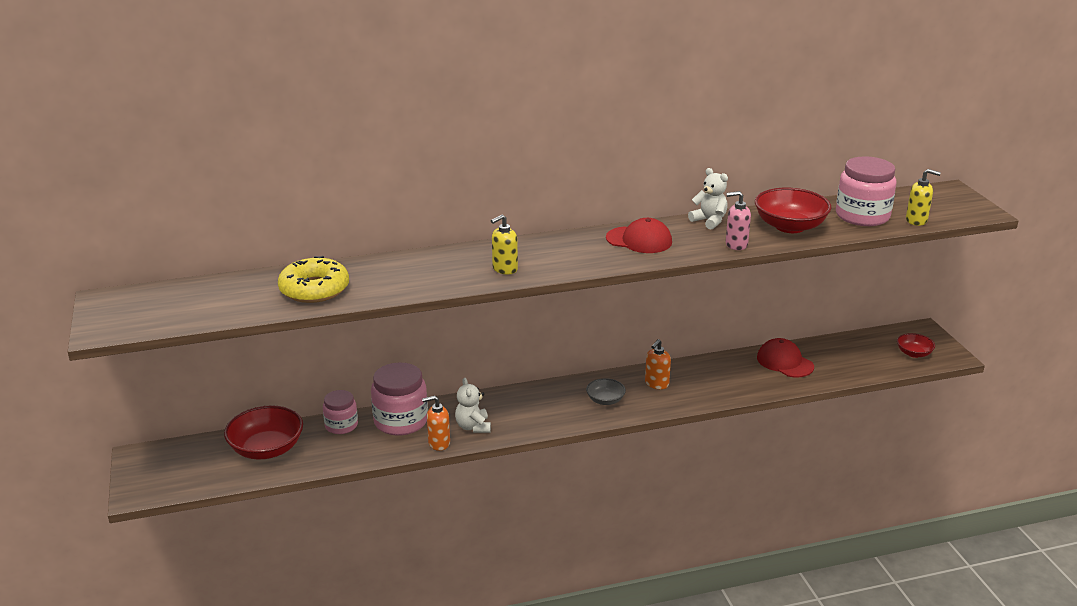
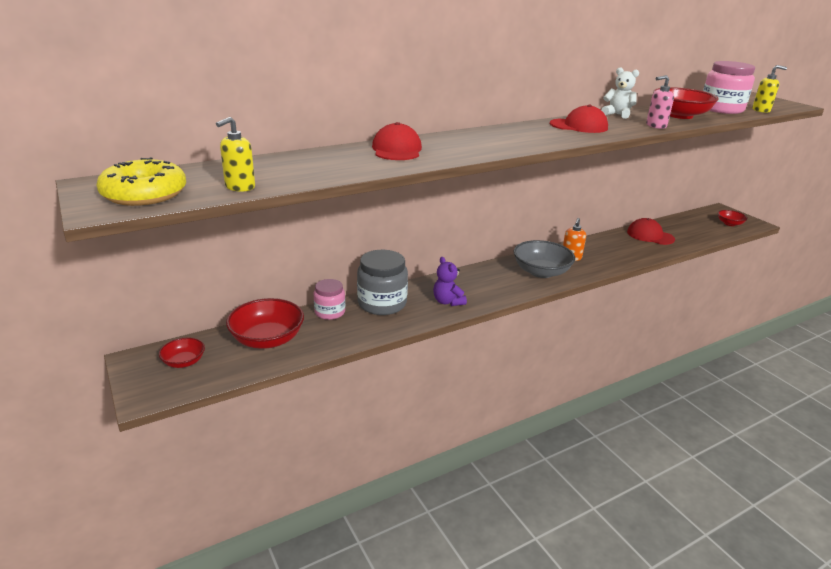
camera: 15 degrees left, 0 degrees up
yellow donut [278,256,349,303] -> yellow donut moved to [96,157,186,206]
pink jar [371,362,428,436] -> grey jar [357,250,408,315]
orange soap dispenser [422,396,450,451] -> none
white teddy bear [455,378,491,433] -> purple teddy bear [433,257,467,306]
yellow soap dispenser [491,214,518,274] -> yellow soap dispenser moved to [216,117,255,192]
grey bowl [586,378,626,405] -> grey bowl [513,240,575,278], size x1.84
none -> red bowl [159,337,205,368]
none -> red cap [372,122,422,160]

